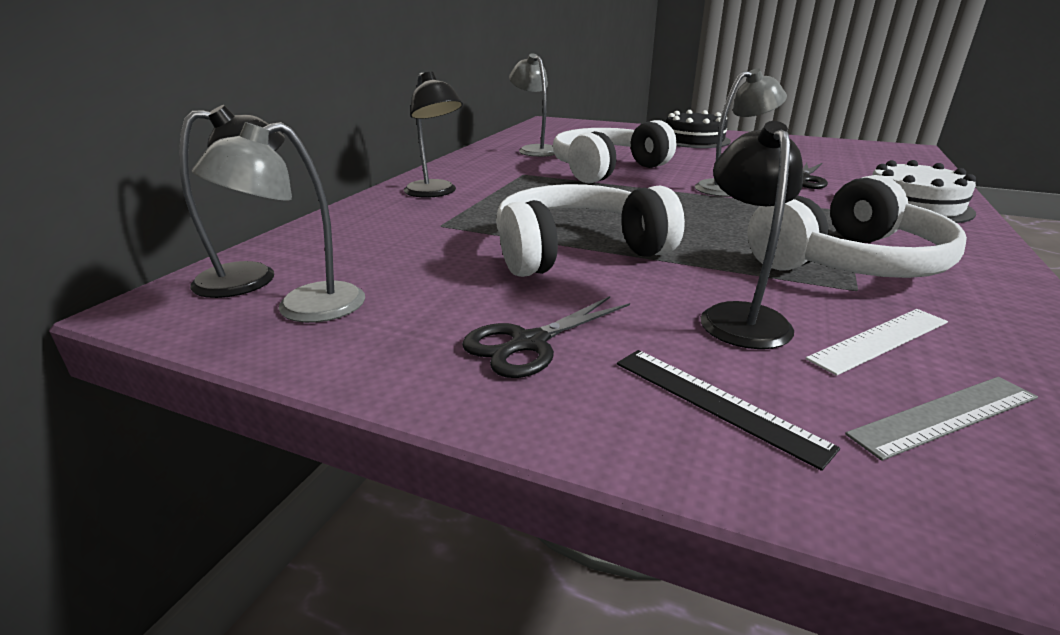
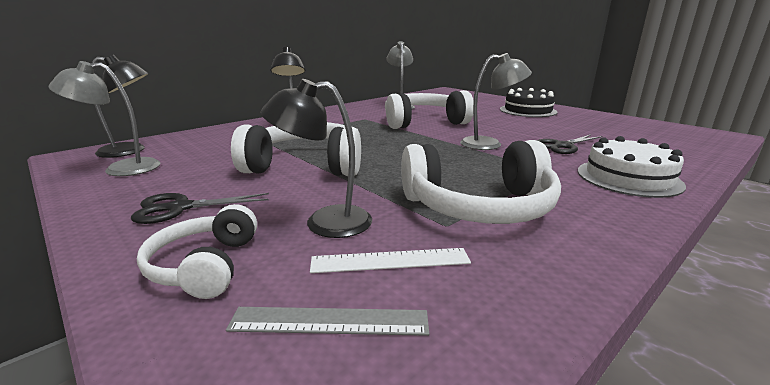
camera: 25 degrees right, 5 degrees down
black ruler [617,350,840,471] -> white headphones [137,204,257,299]
black lamp [700,121,803,349] -> black lamp turned 120 degrees counterclockwise [260,79,372,238]

